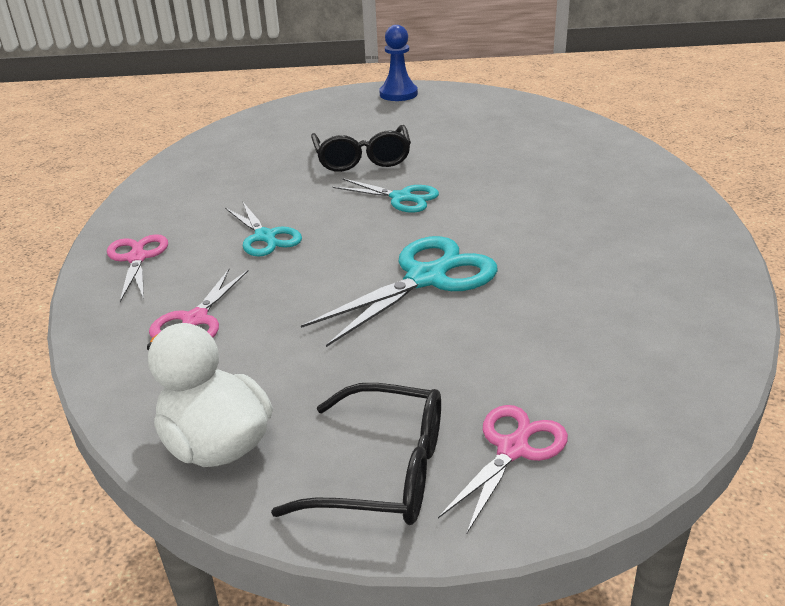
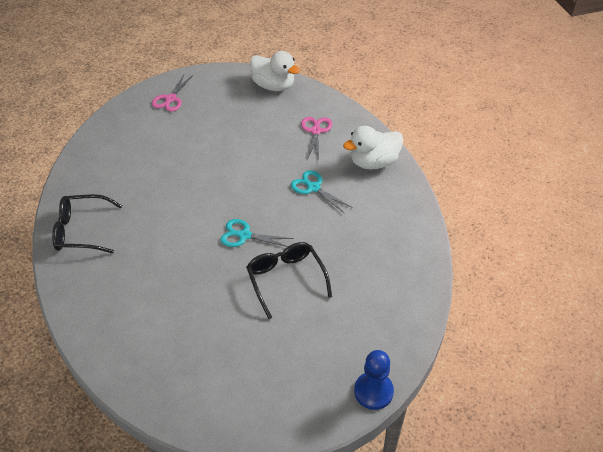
camera: 165 degrees right, 15 degrees up
pink scissors [107,234,168,302] -> white duck [343,126,403,169]
black glasses [271,383,441,525] -> black glasses moved to [52,194,122,253]
turquoise scissors [301,236,497,347] -> none
blue pawn [379,25,418,101] -> blue pawn moved to [354,350,394,410]

